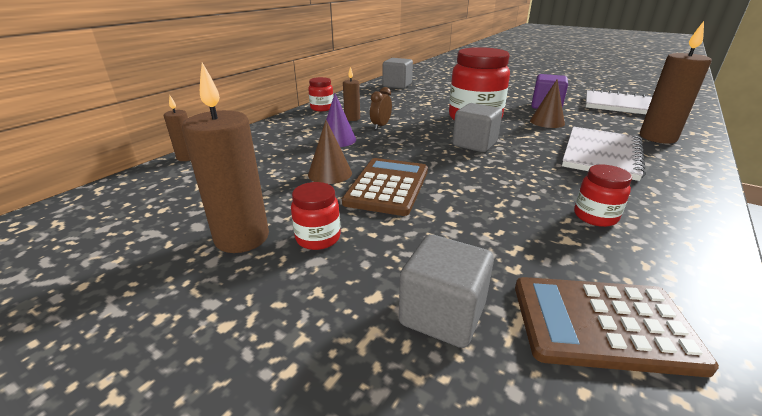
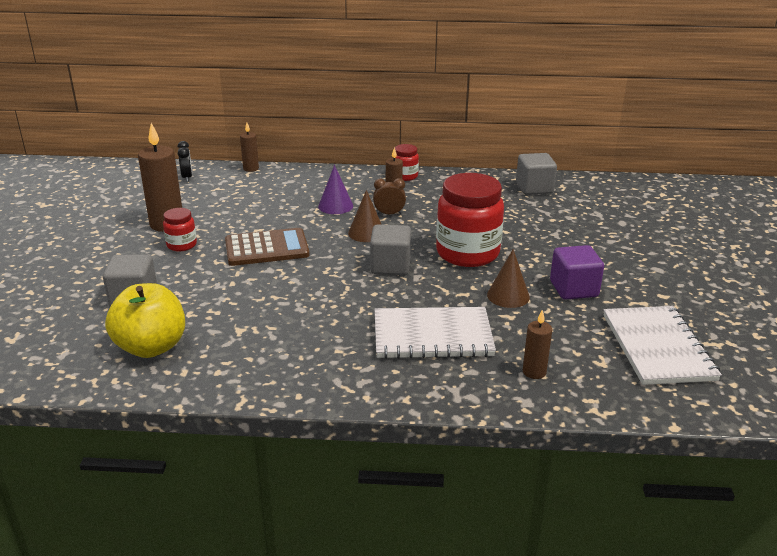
camera: 60 degrees right, 0 degrees up
brown cone [308,120,352,184] -> brown cone moved to [348,190,382,242]
brown calculator [515,277,719,377] -> yellow apple [105,283,185,358]
red jar [574,165,632,227] -> none
brown candle [640,21,712,144] -> brown candle [523,310,552,379], size x0.53
none -> black clock [177,141,192,182]

